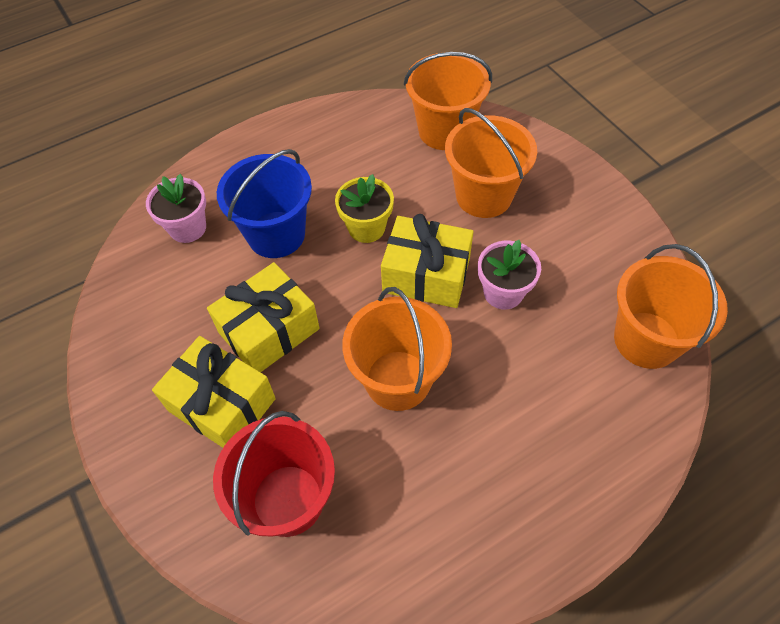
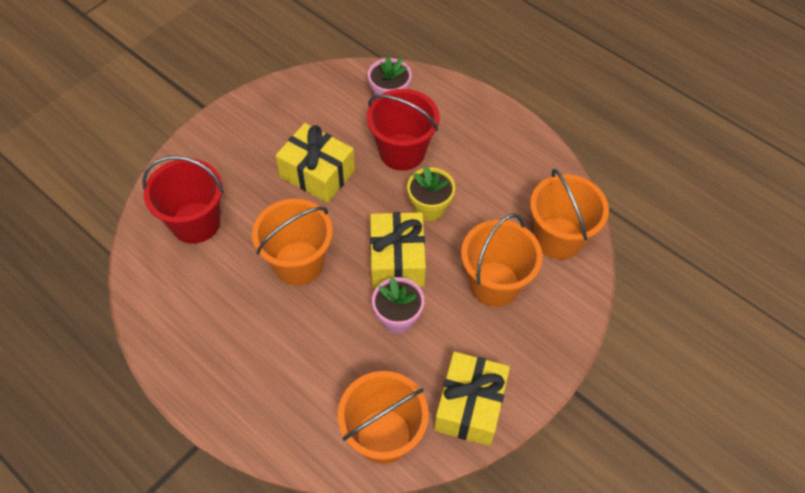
camera: 70 degrees right, 0 degrees up
yellow gift [152,336,276,448] -> yellow gift moved to [434,352,510,446]
blue bucket [217,149,312,258] -> red bucket [367,89,440,171]

